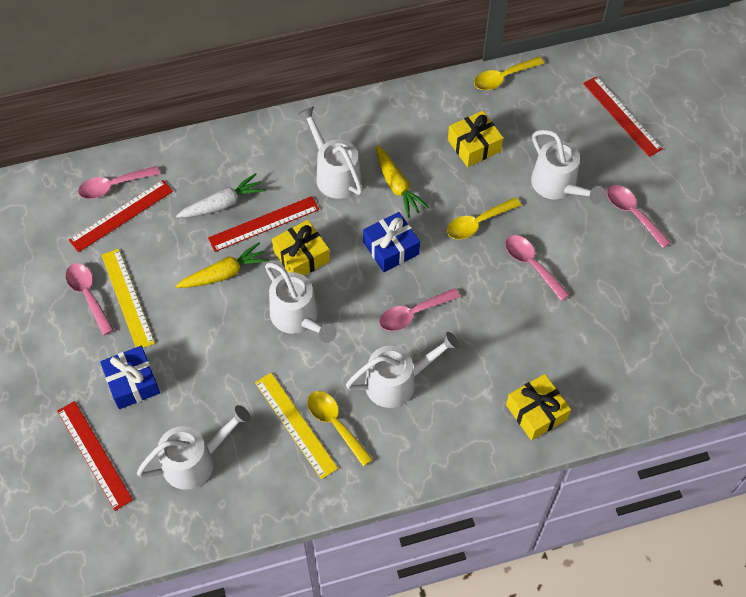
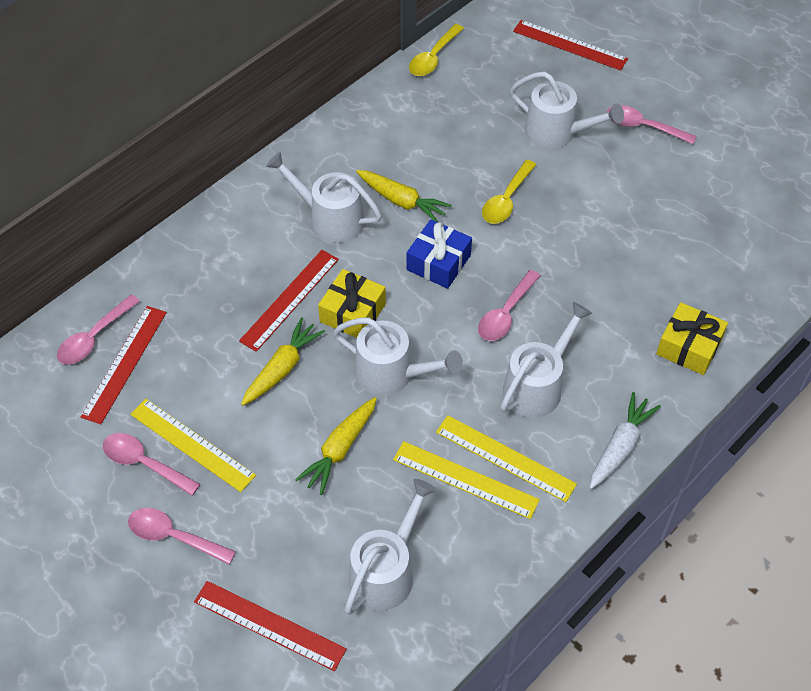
camera: 30 degrees left, 5 degrees down
blue gift [100,346,160,409] -> none
white carrot [176,173,266,218] -> white carrot moved to [589,392,661,489]
yellow spoon [307,391,373,466] -> yellow ruler [436,415,577,502]
yellow gift [448,111,503,167] -> none
pink spoon [505,235,570,301] -> pink spoon moved to [128,508,236,564]
none -> yellow carrot [295,397,377,495]

